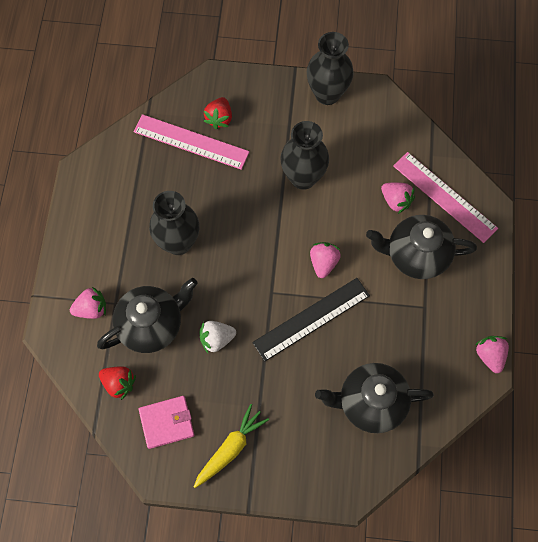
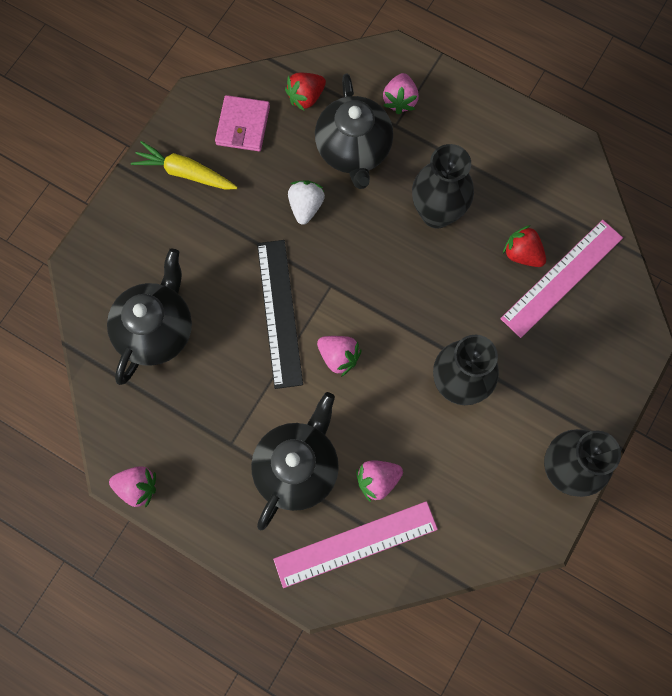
camera: 115 degrees right, 5 degrees up
yellow carrot [194,404,269,488] -> yellow carrot turned 135 degrees clockwise [131,141,238,190]
red strawberry [204,97,232,129] -> red strawberry moved to [503,225,546,267]

